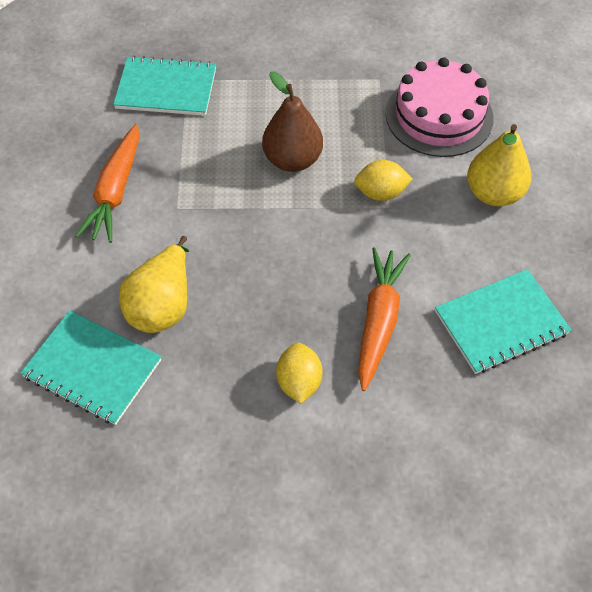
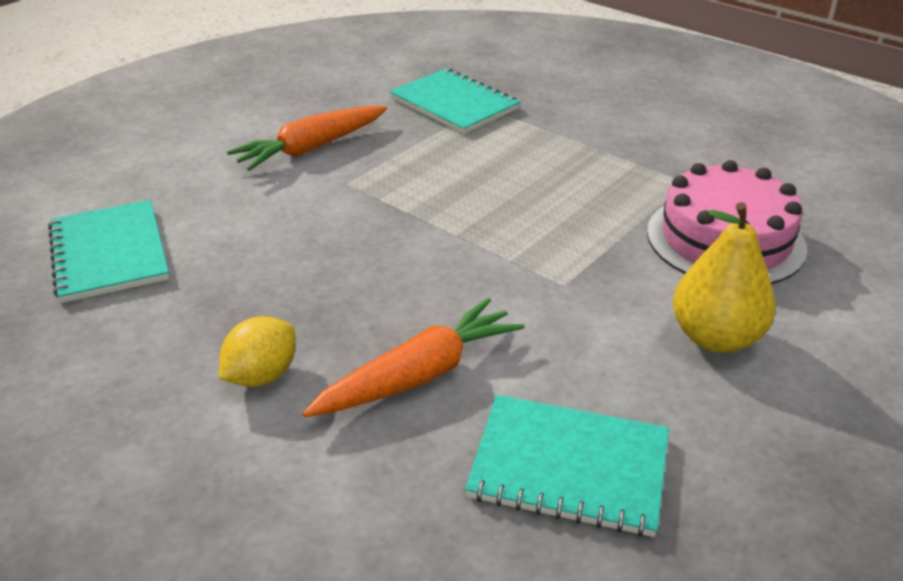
camera: 40 degrees right, 20 degrees down
yellow pear [119,236,189,333] -> none
brown pear [262,71,323,172] -> none
yellow lemon [354,160,412,201] -> none

